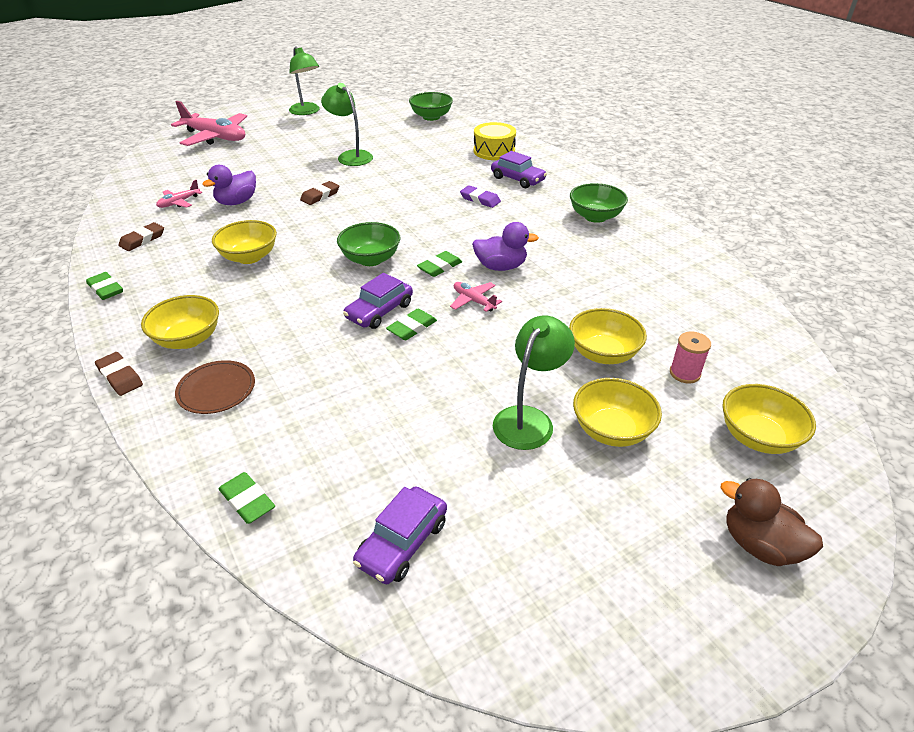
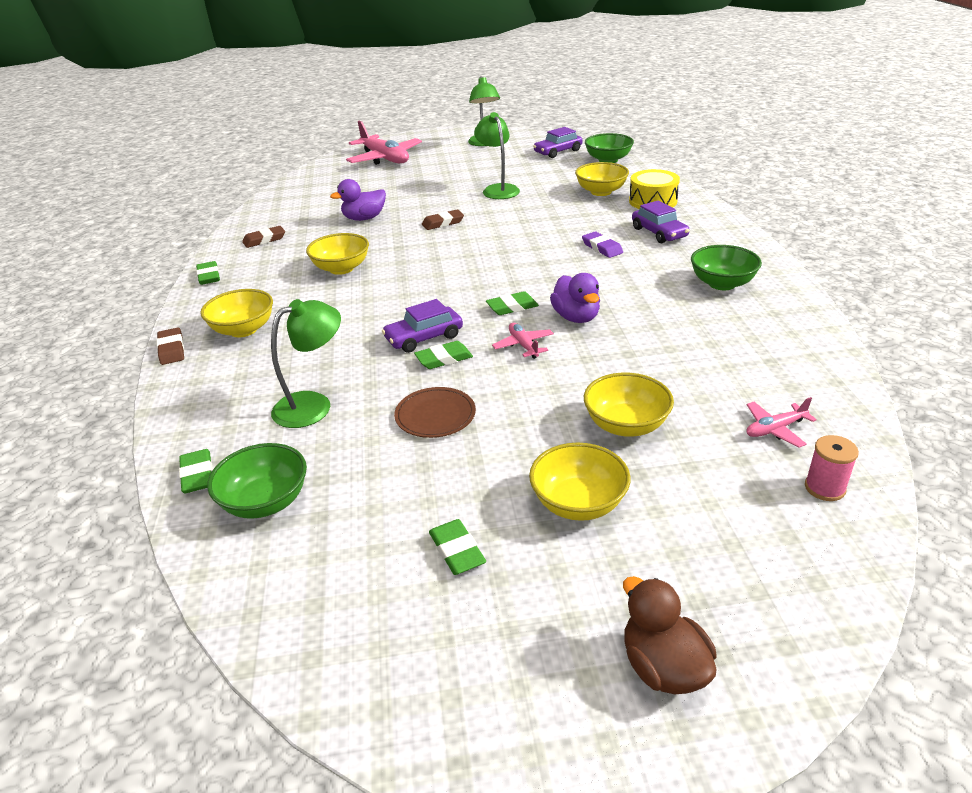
camera: 25 degrees right, 5 degrees down
pink plane [156,180,202,208] -> pink plane moved to [746,397,817,448]
brown plate [175,360,255,414] -> brown plate moved to [394,387,476,438]
green bowl [337,222,401,266] -> green bowl moved to [207,443,307,519]
purple car [353,486,447,584] -> purple car moved to [533,127,583,158]
purple duck [472,222,539,271] -> purple duck turned 45 degrees clockwise [550,273,600,323]
green lamp [493,315,575,450] -> green lamp moved to [271,299,341,428]
pink spool [670,332,711,383] -> pink spool moved to [805,435,859,501]
yellow bowl [722,384,816,454] -> yellow bowl moved to [575,162,629,196]
none -> green eraser [429,519,486,575]

